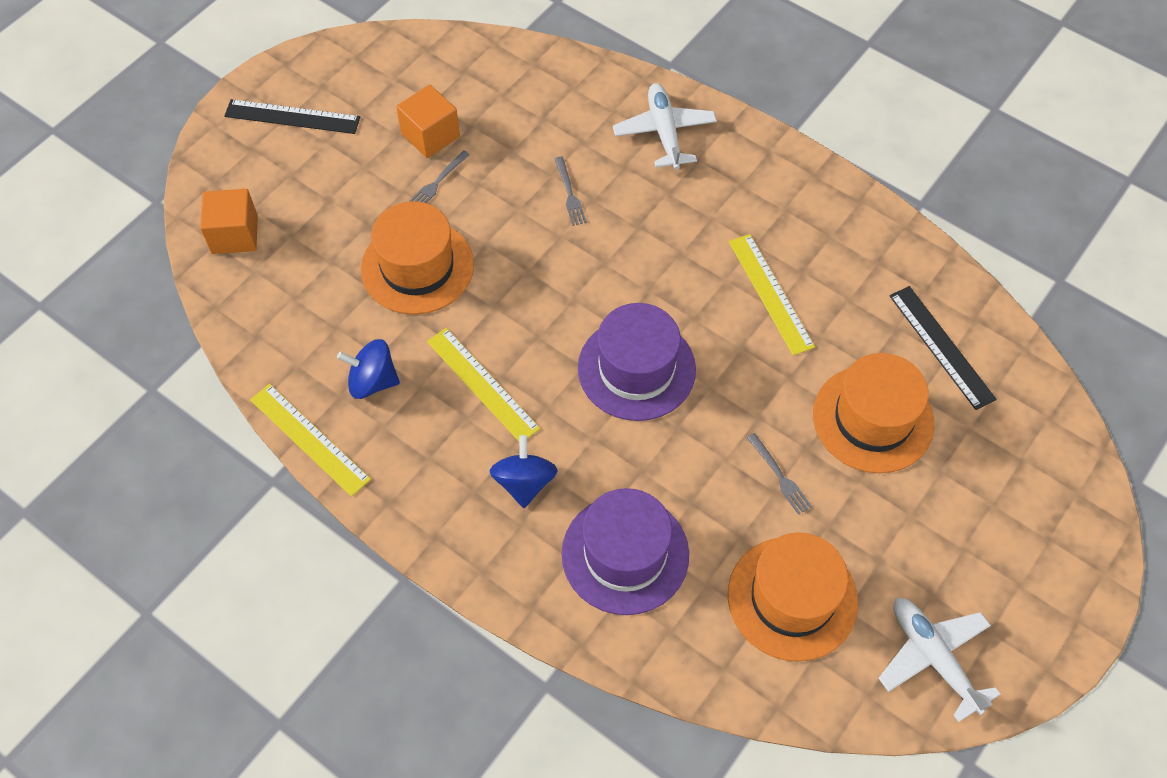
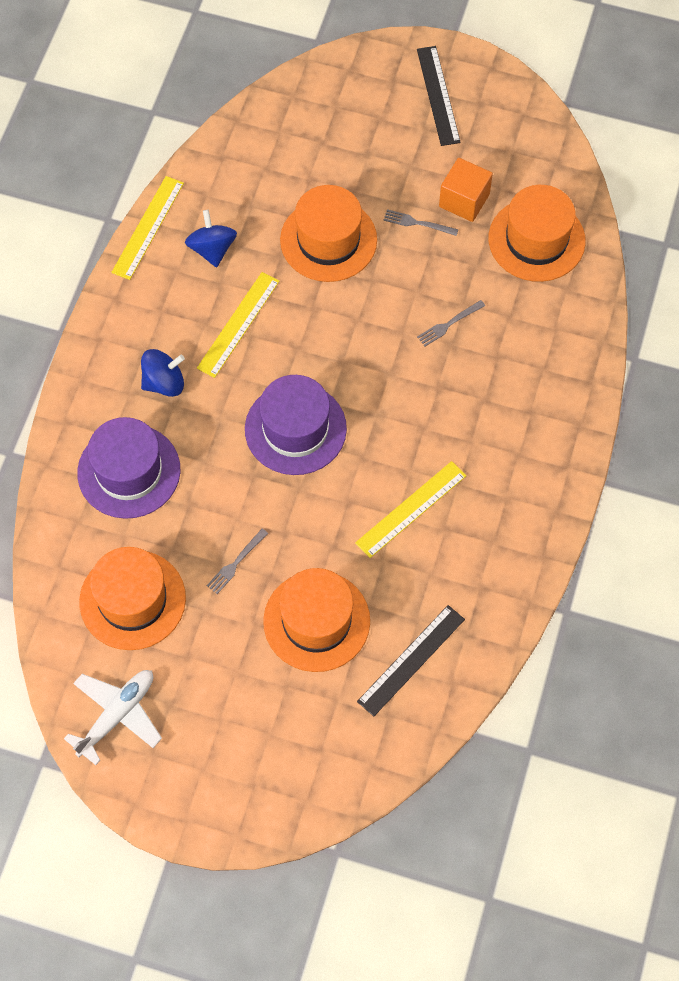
camera: 70 degrees right, 5 degrees up
orange cube [200,189,258,254] -> none
white plane [613,83,717,170] -> none
none -> orange hat [489,185,586,282]

